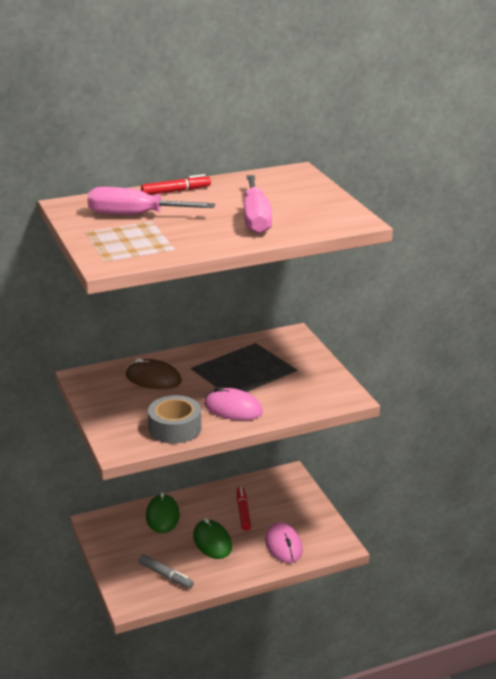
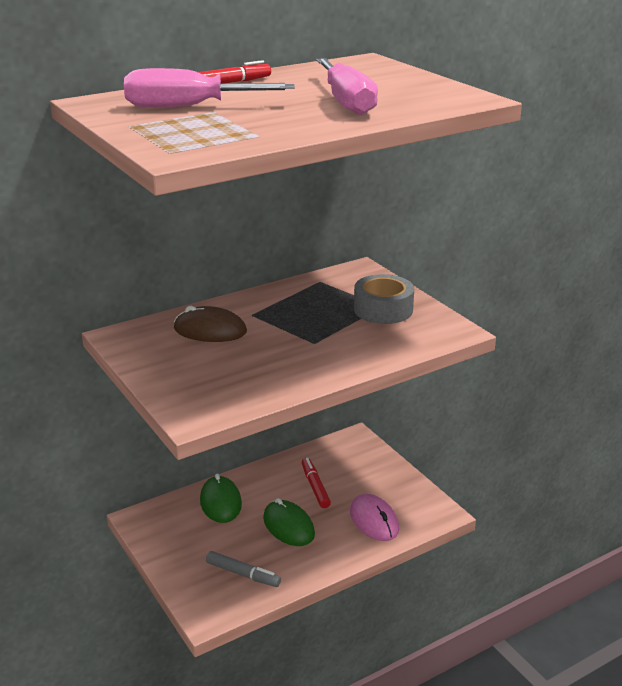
camera: 10 degrees left, 0 degrees up
grey tape [148,395,201,444] -> grey tape moved to [354,274,414,324]
pink mouse [204,387,263,420] -> none

